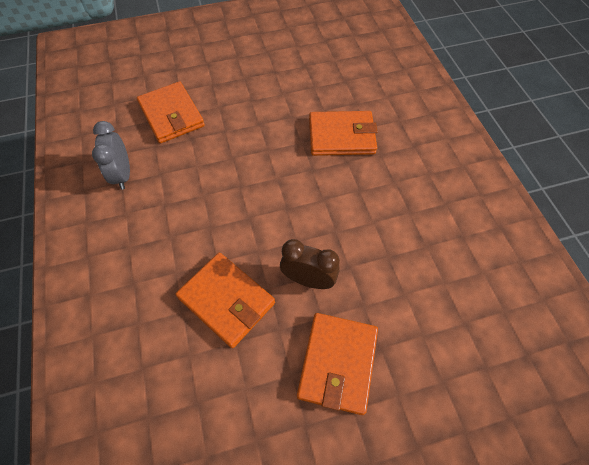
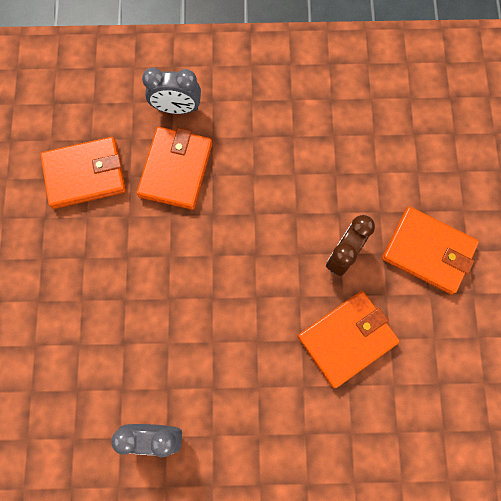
camera: 75 degrees left, 15 degrees up
orange wallet [137,81,205,143] -> orange wallet moved to [40,137,126,209]
none -> grey clock [142,68,201,114]

